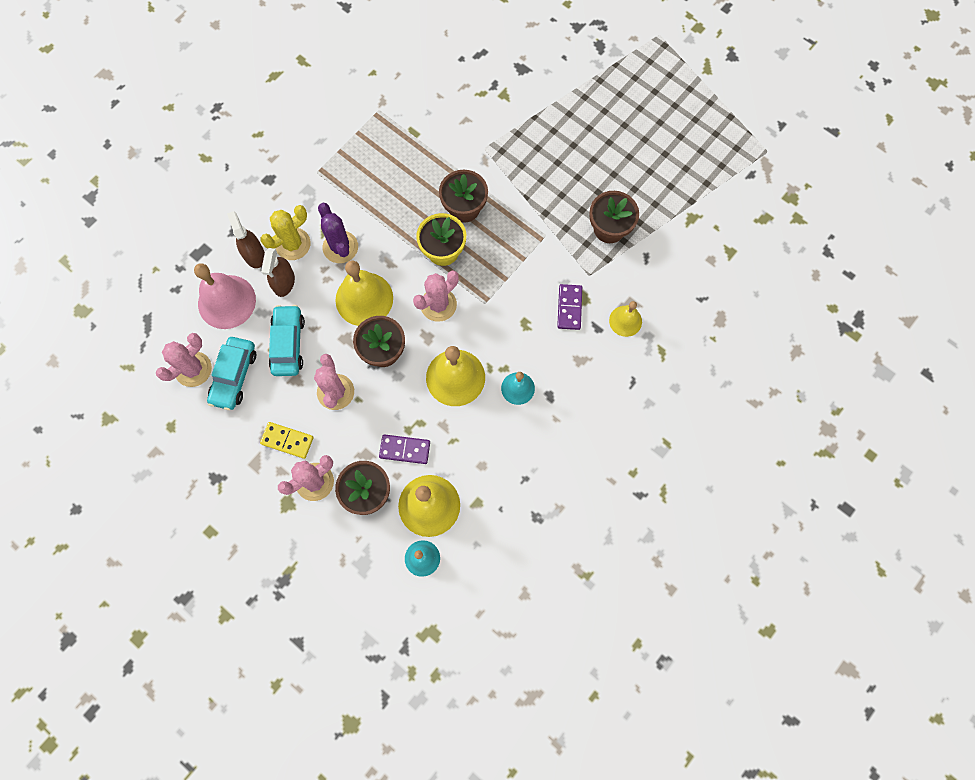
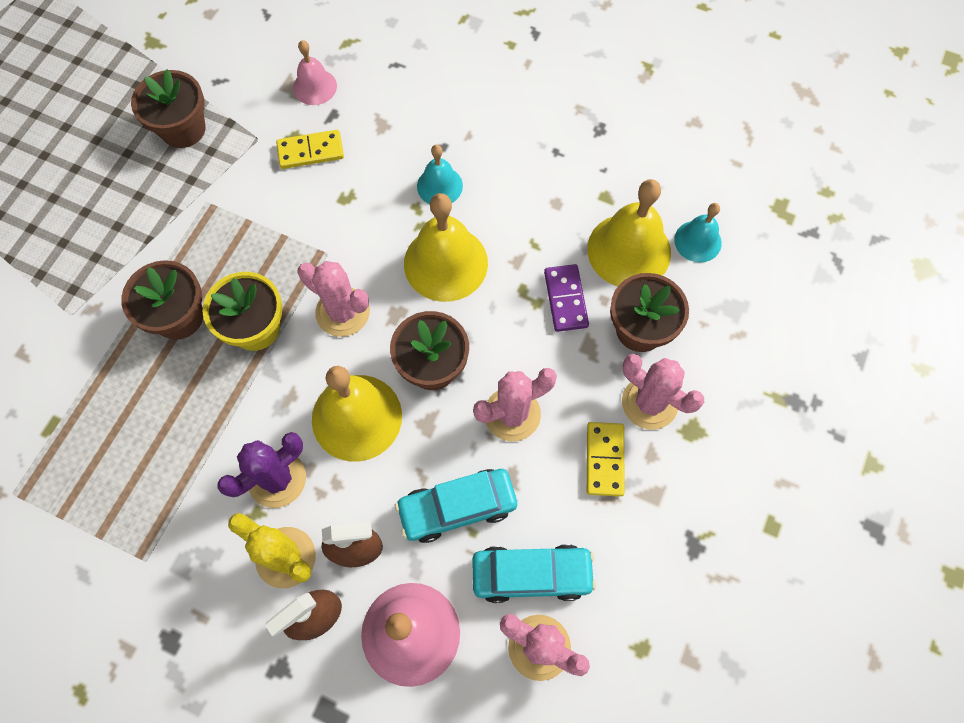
camera: 105 degrees left, 5 degrees down
purple domino [557,284,582,330] -> yellow domino [276,130,344,169]
yellow bell [609,301,642,337] -> pink bell [293,40,337,105]

